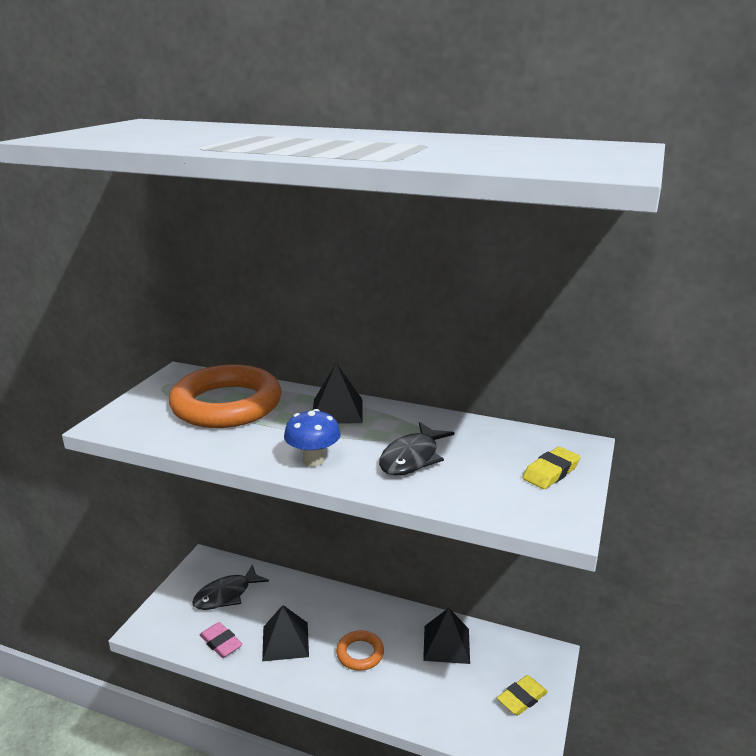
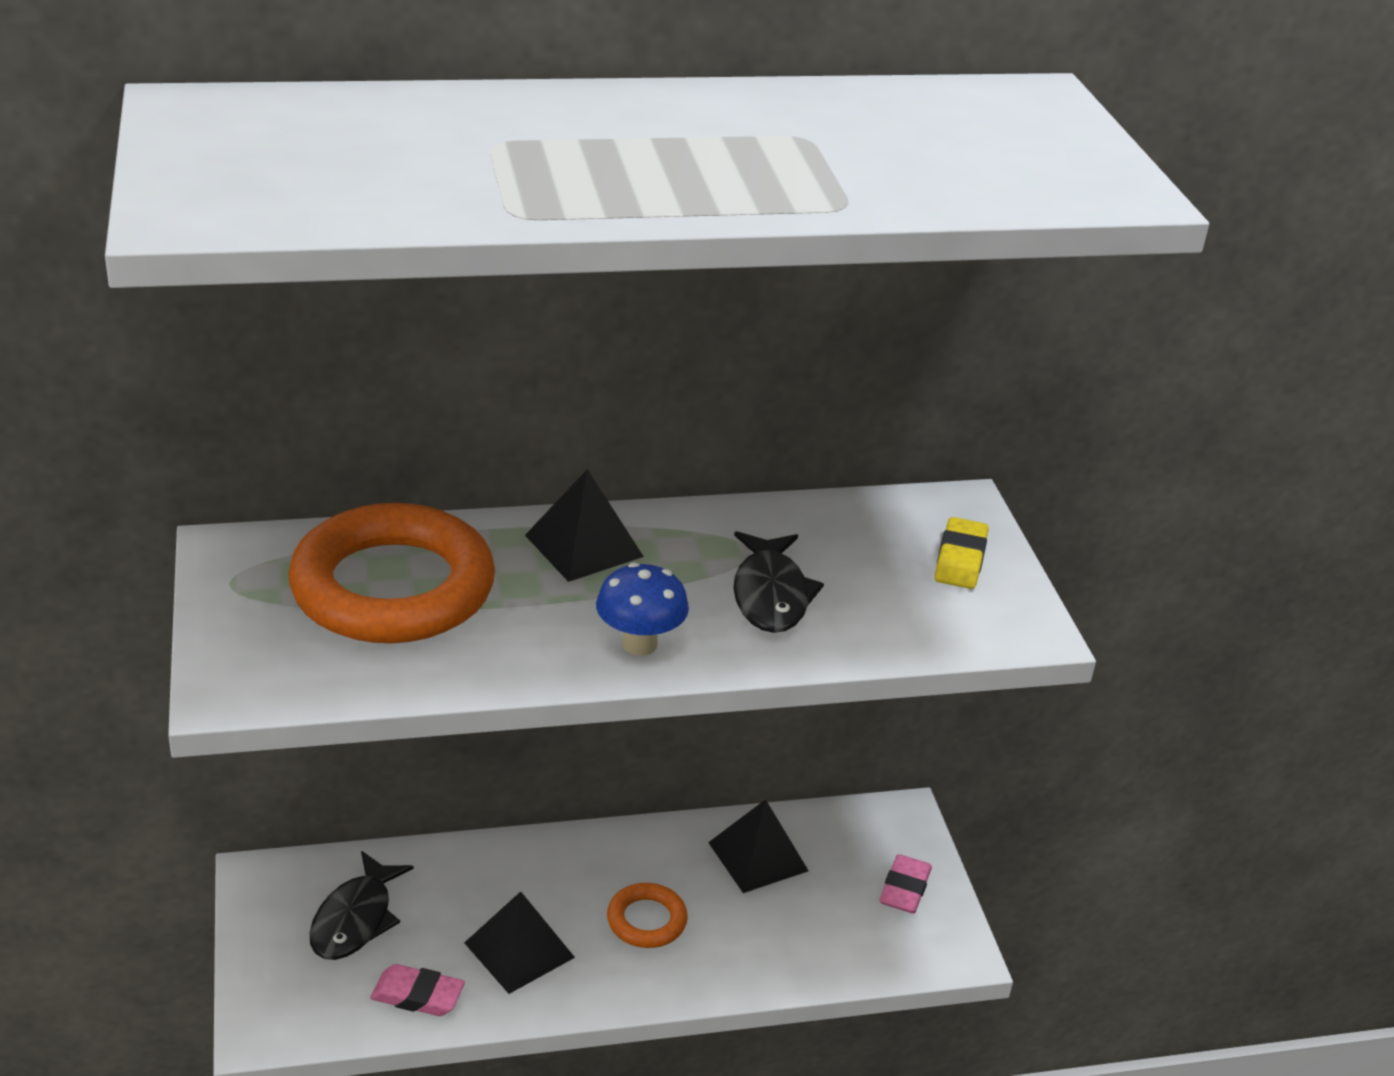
camera: 35 degrees left, 10 degrees up
yellow eraser [497,675,548,716] -> pink eraser [879,854,932,913]

